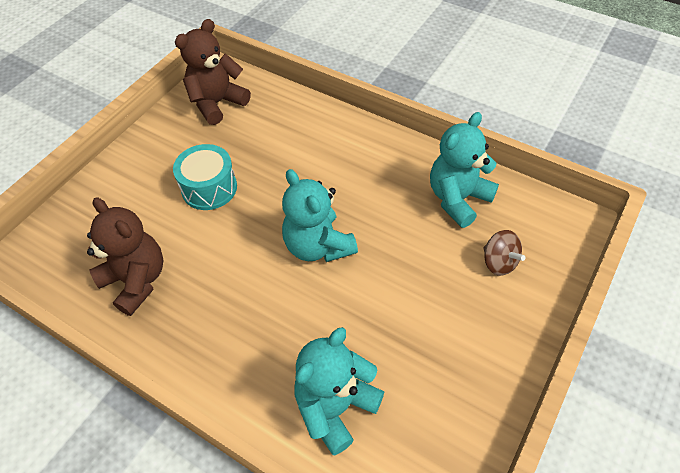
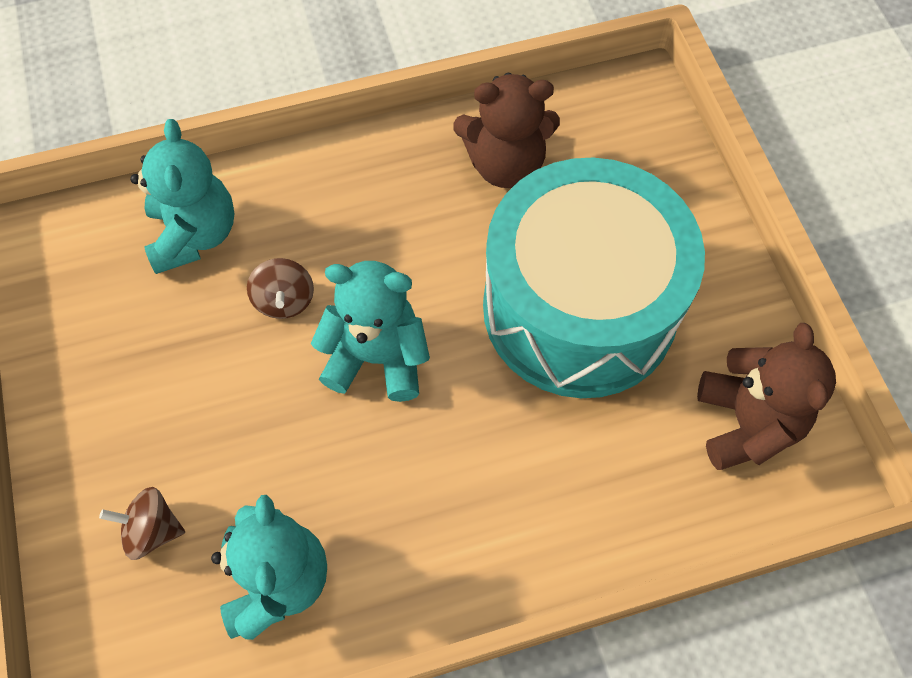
camera: 130 degrees right, 10 degrees up
turquoise drum [173,144,237,210] -> turquoise drum [483,158,705,398], size x2.21
none -> brown spinning top [247,258,314,319]

